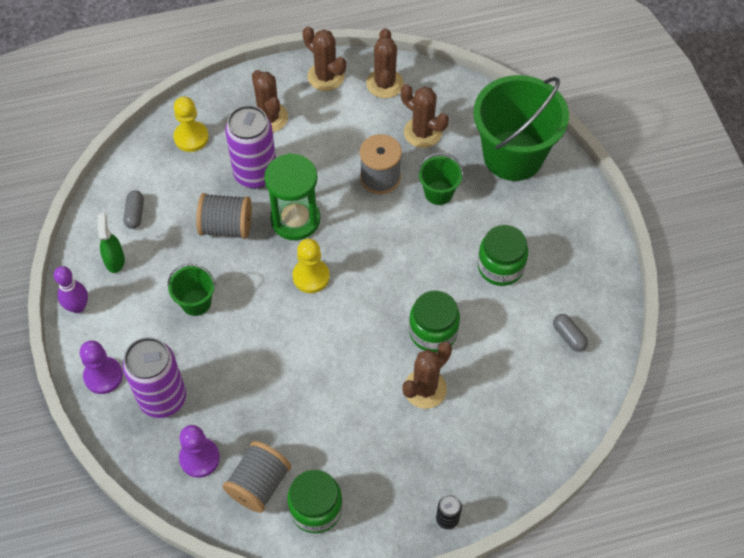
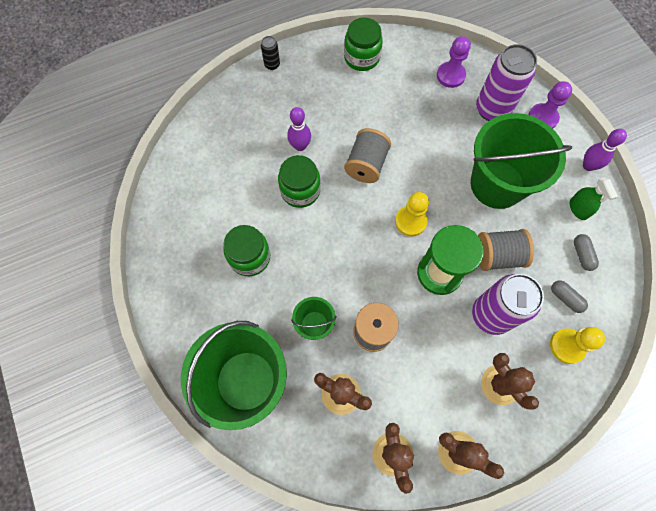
camera: 170 degrees right, 10 degrees up
green bucket [168,264,216,316] -> green bucket [471,113,572,209], size x2.15
grey spool [223,441,291,513] -> grey spool moved to [344,128,391,183]
brown cactus [402,342,452,409] -> purple bowling pin [287,107,311,151]
grey capsule [553,314,588,352] -> grey capsule moved to [551,280,588,313]

